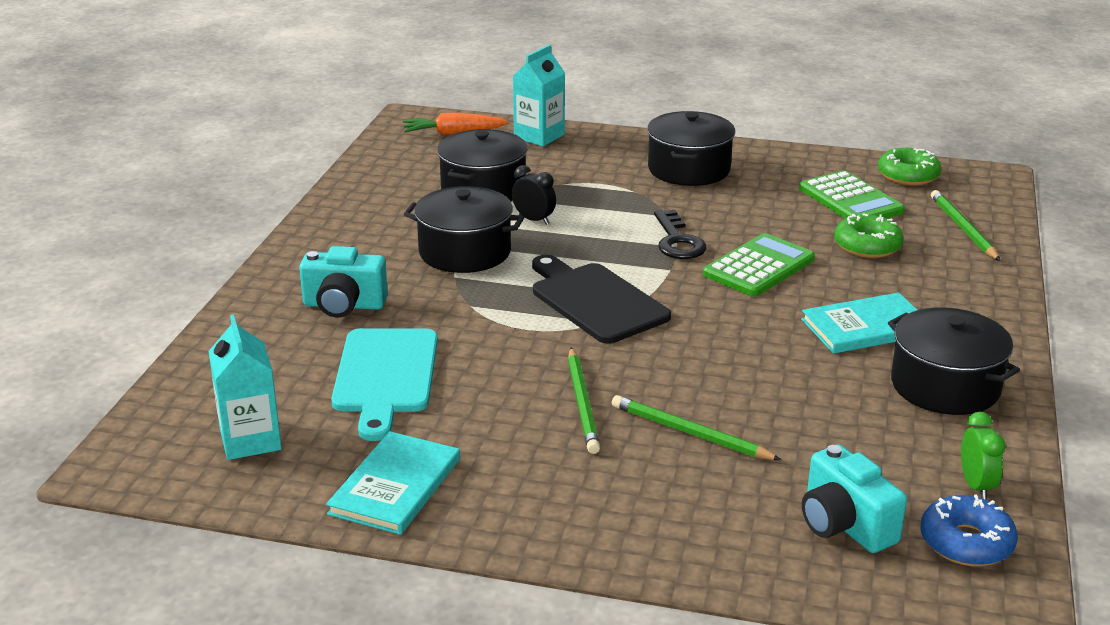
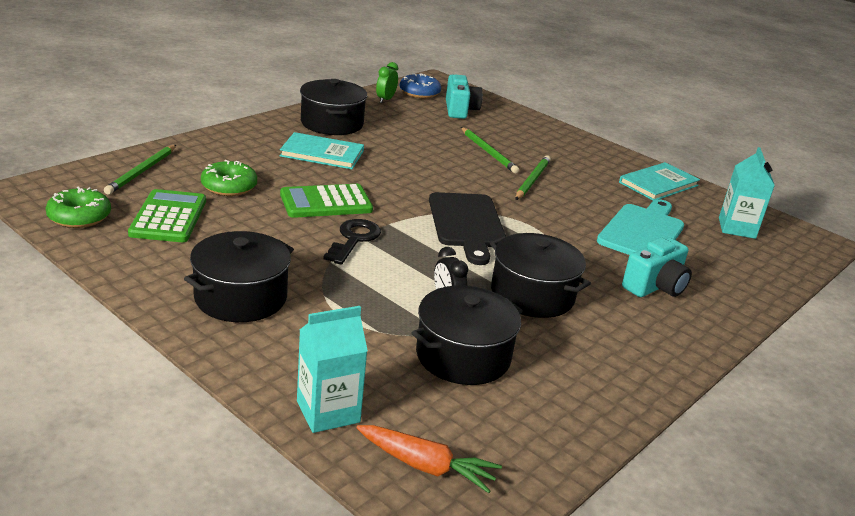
camera: 155 degrees left, 0 degrees up
turquoise camera [299,246,388,318] -> turquoise camera turned 105 degrees clockwise [622,237,692,297]

